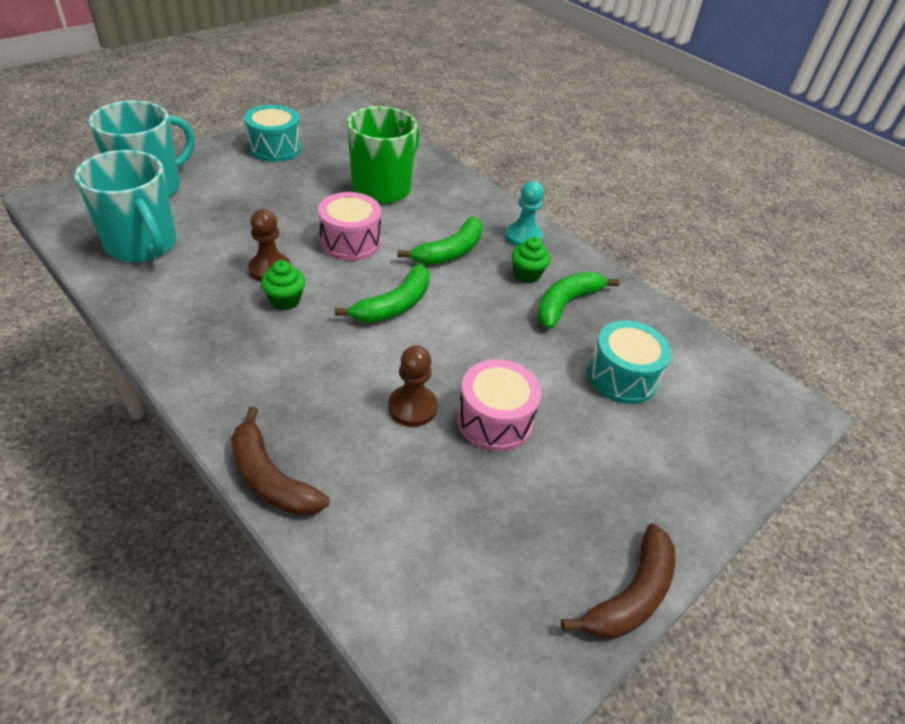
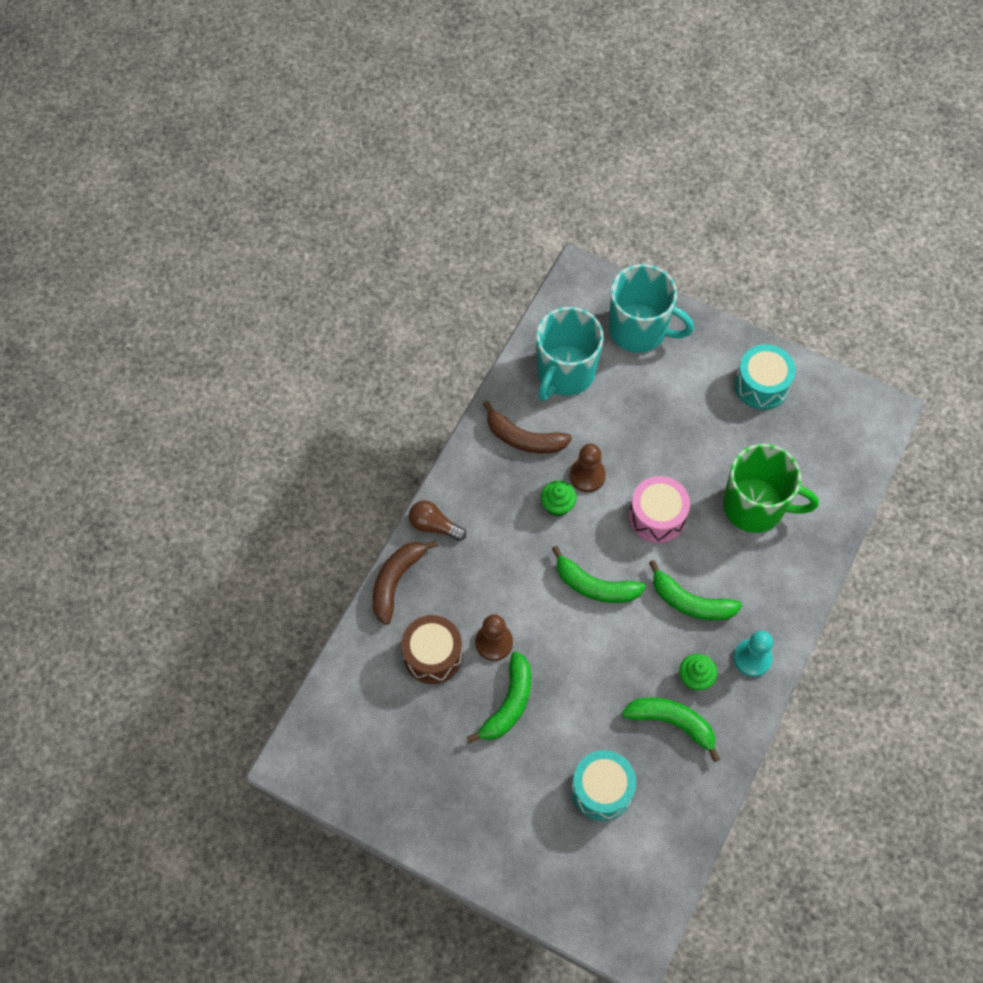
camera: 75 degrees right, 20 degrees up
pink drum [457,359,541,451] -> green banana [467,651,531,743]
brown banana [561,524,675,640] -> brown banana moved to [483,400,572,454]
none -> brown drum [401,615,463,684]
none -> brown light bulb [409,500,466,541]

